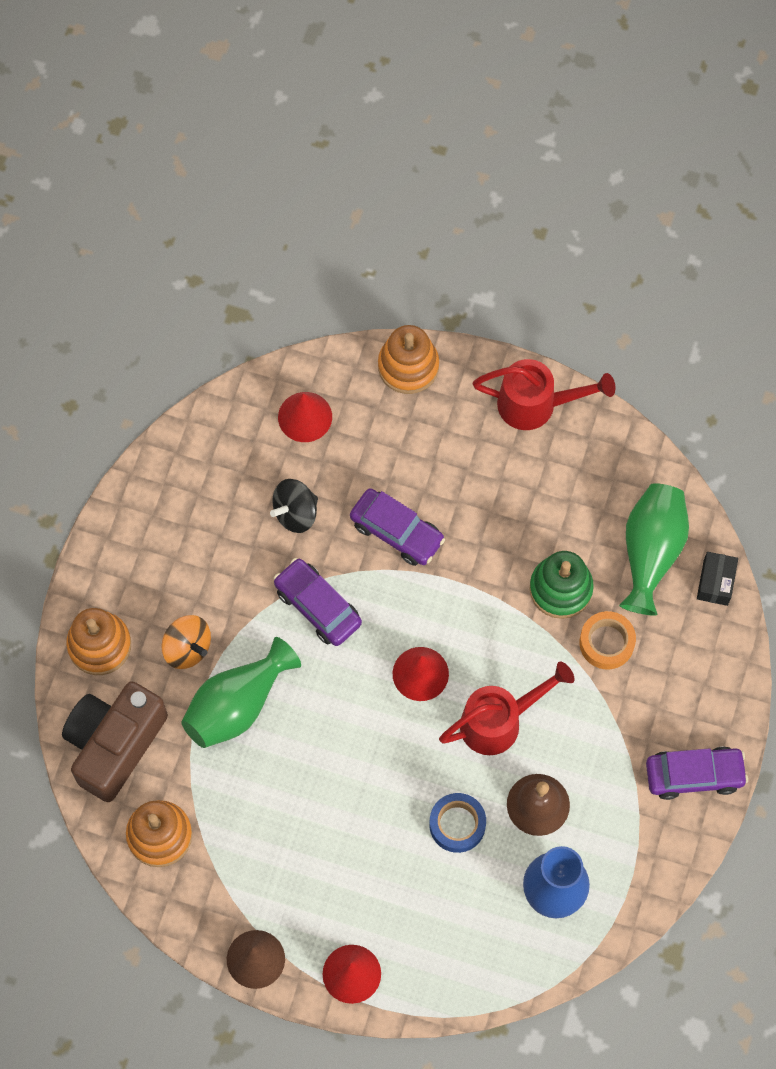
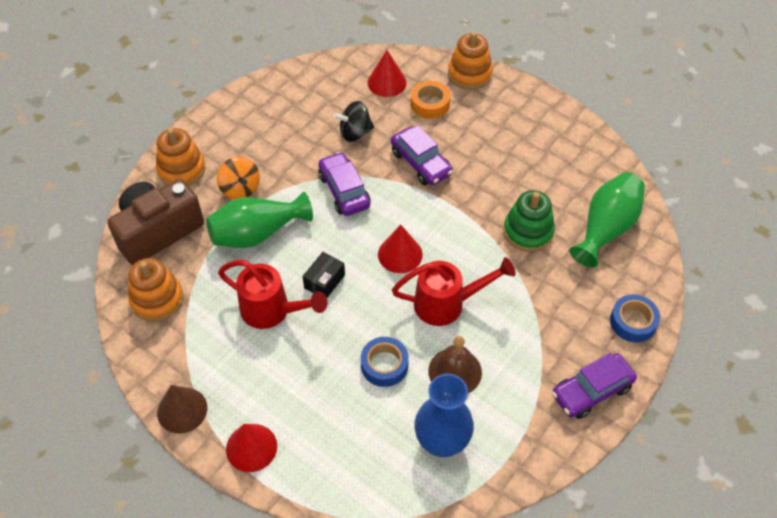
camera: 20 degrees right, 15 degrees down
red watering can [473,359,615,430] -> red watering can moved to [218,260,327,329]
orange tape [579,611,636,669] -> orange tape moved to [411,81,450,119]
purple car [646,747,748,800] -> purple car turned 135 degrees clockwise [552,353,637,419]
black box [697,552,738,606] -> black box moved to [303,252,345,298]
none -> blue tape [610,294,660,342]

